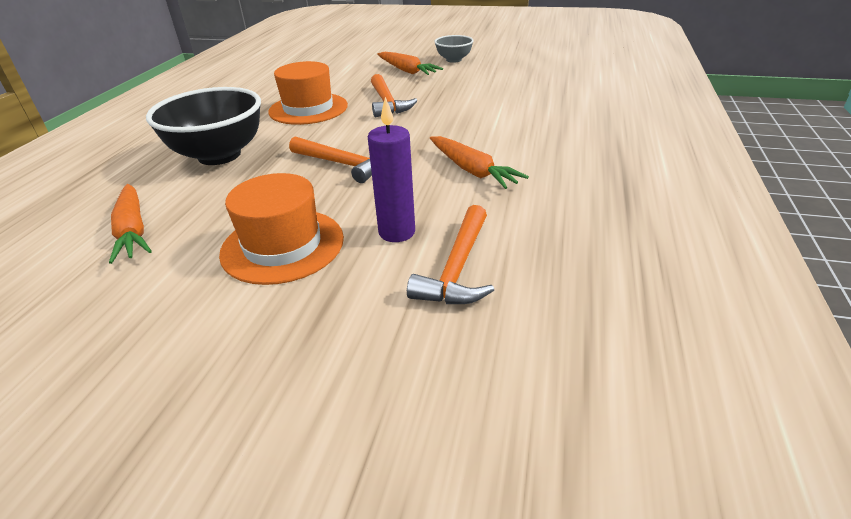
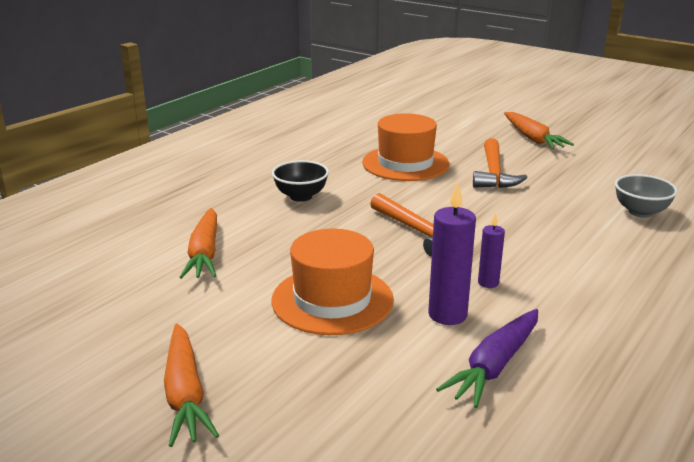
camera: 20 degrees right, 10 degrees down
black bowl [146,87,261,165] -> black bowl [272,160,329,202], size x0.52
orange hammer [407,205,494,304] -> purple carrot [436,309,538,408]
orange carrot [430,136,529,189] -> orange carrot moved to [164,324,219,447]
grey bowl [434,35,474,63] -> grey bowl moved to [615,174,678,218]
none -> purple candle [478,213,505,288]

